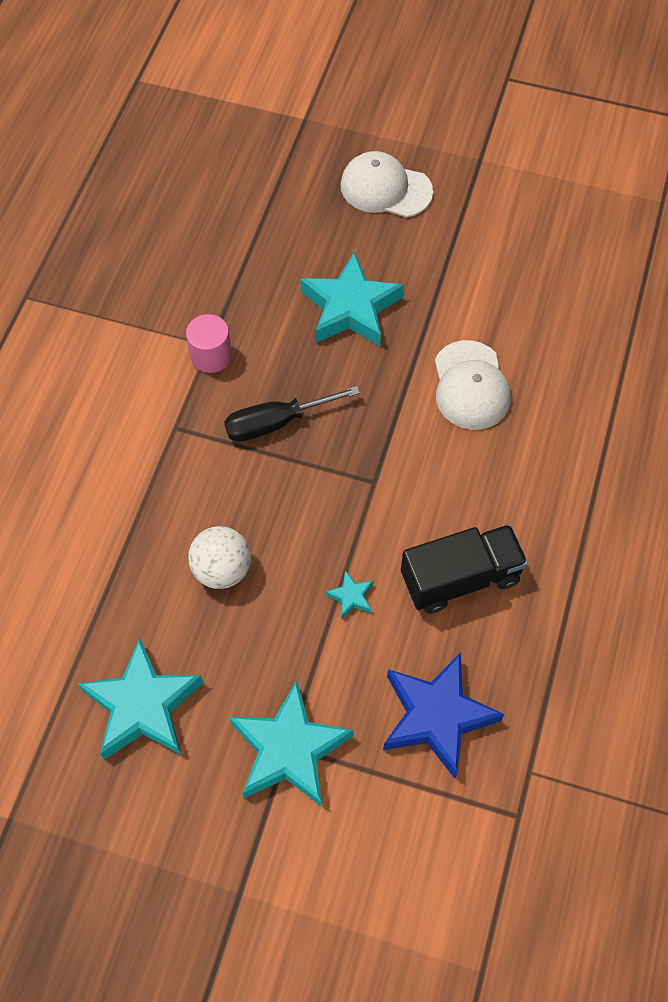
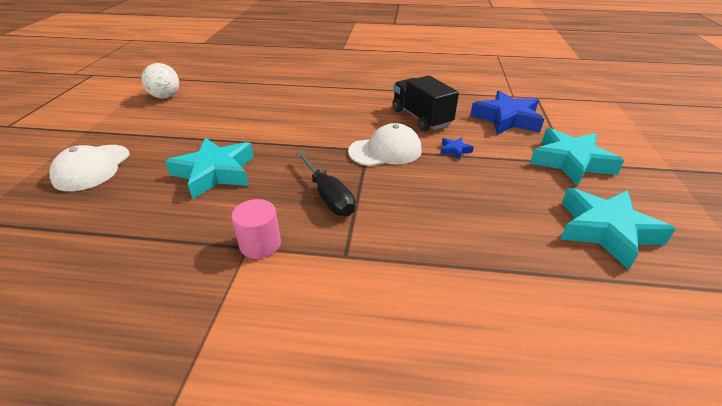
camera: 100 degrees left, 25 degrees down
white ball [188,526,251,589] -> white ball moved to [141,63,179,98]
turquoise star [326,570,373,619] -> blue star [441,137,474,160]
white cap [435,340,511,430] -> white cap moved to [348,123,422,166]

